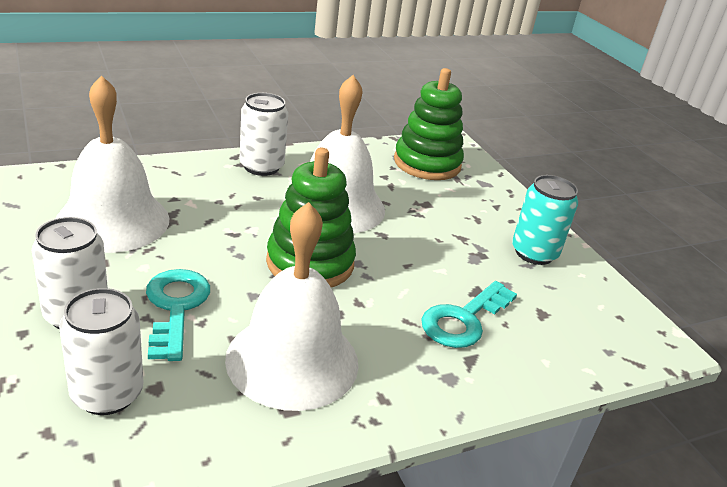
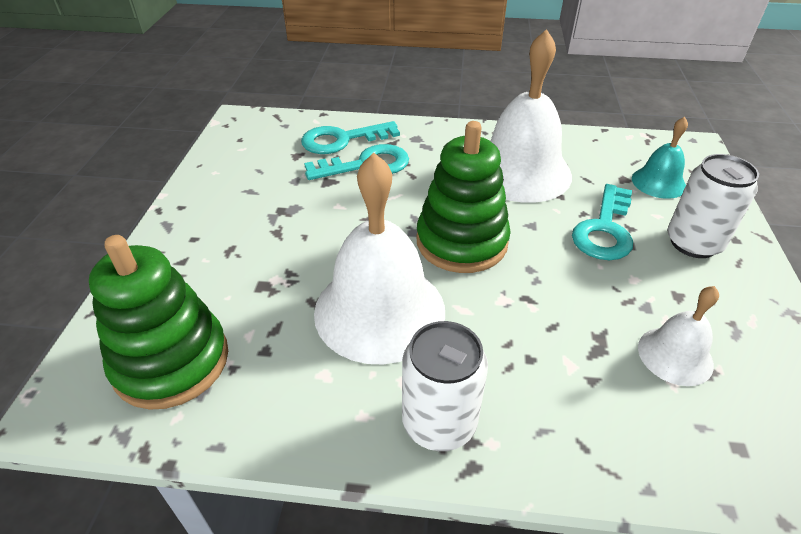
camera: 145 degrees left, 10 degrees up
white bell [56,75,170,253] -> white bell [638,286,719,386], size x0.51
white can [59,288,143,415] -> turquoise bell [632,117,688,199]
turquoise can [512,175,578,265] -> none
none -> turquoise key [301,121,400,154]

